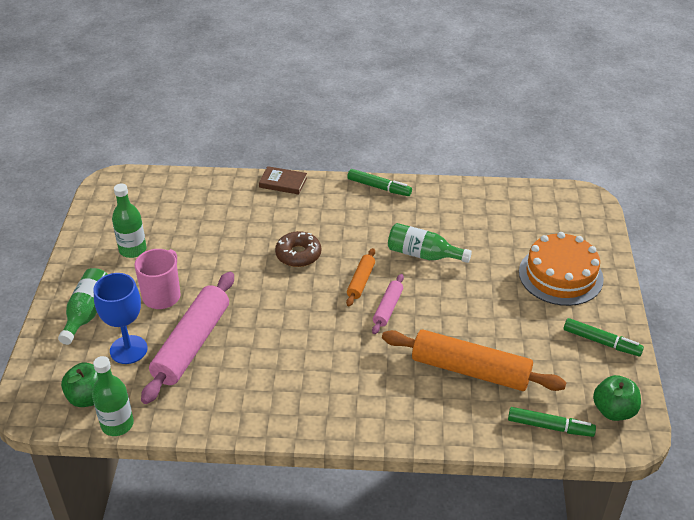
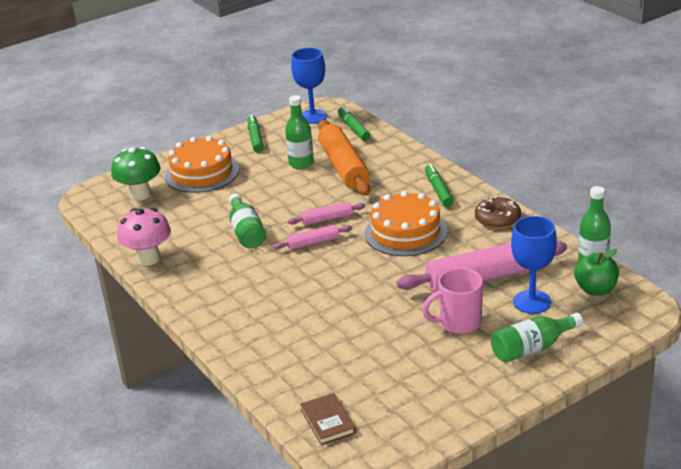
camera: 125 degrees left, 10 degrees down
green bottle [112,184,147,258] -> green bottle moved to [285,95,314,169]
brown book [259,166,307,195] -> brown book moved to [300,393,356,445]
brown donut [275,231,321,267] -> brown donut moved to [475,196,521,229]
orange rolling pin [346,248,375,306] -> pink rolling pin [273,224,352,250]
green marker [347,169,412,196] -> green marker moved to [425,164,454,207]
green apple [593,375,641,421] -> blue goblet [291,48,327,124]
none -> green mushroom [111,147,161,201]
none -> pink mushroom [117,208,171,266]
none -> orange cake [365,191,447,256]

